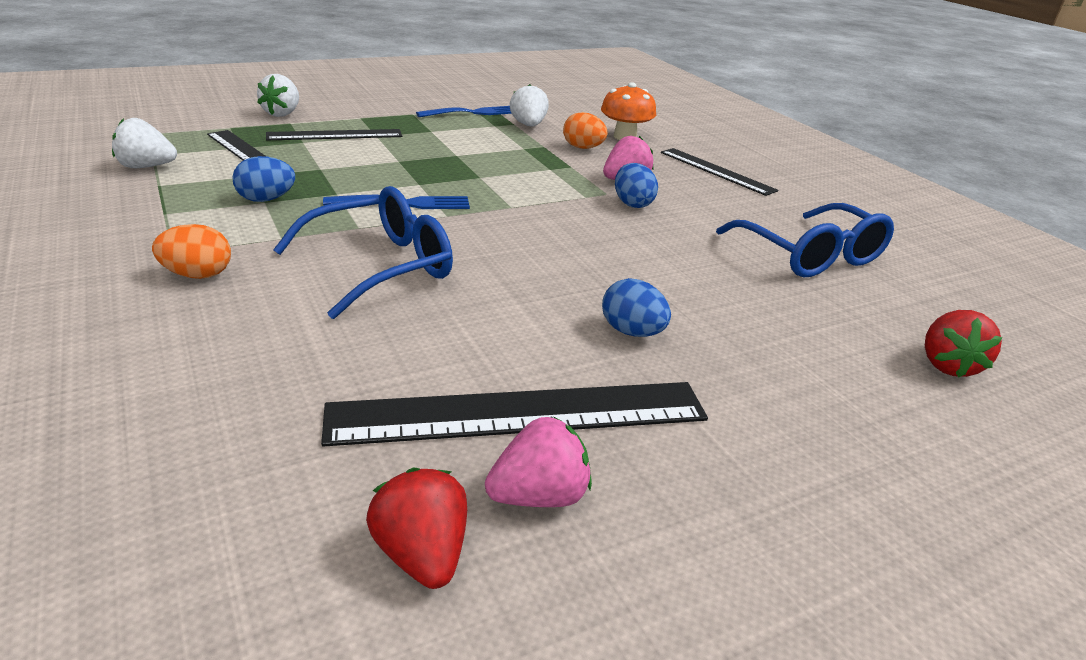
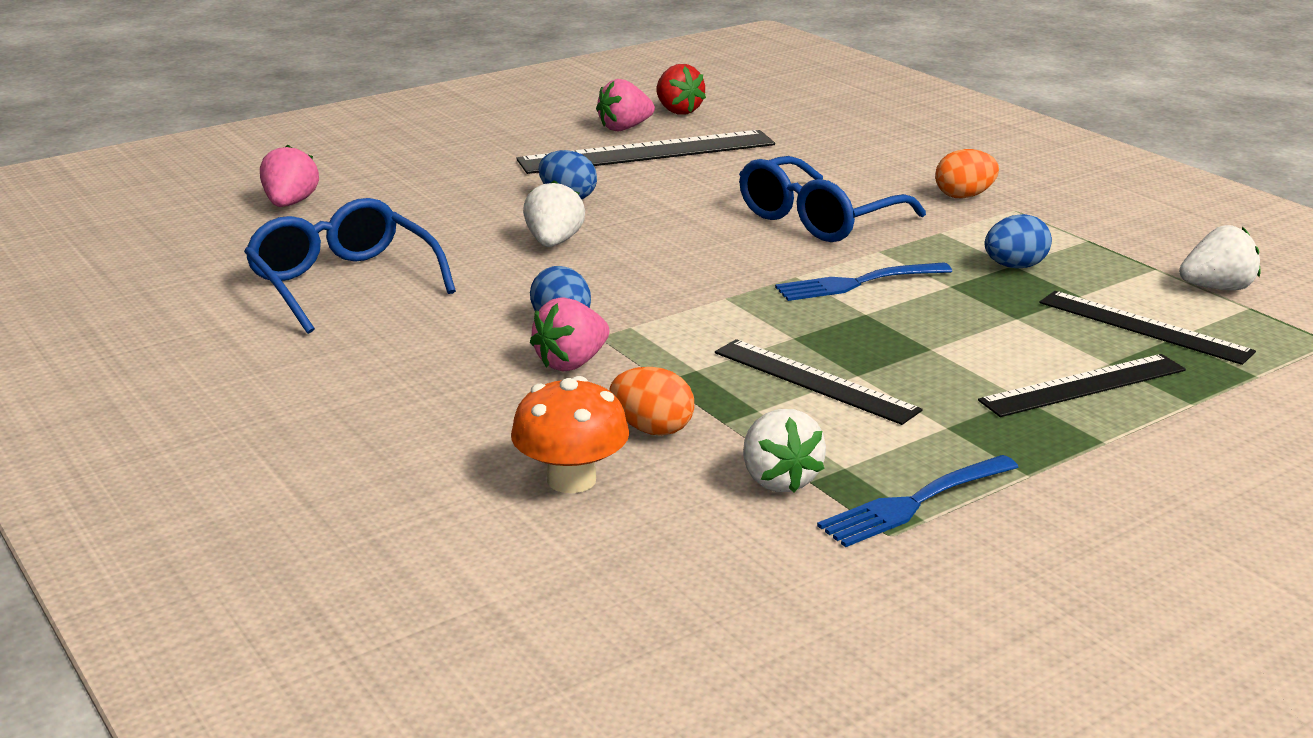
camera: 175 degrees right, 5 degrees down
white strawberry [257,74,299,117] -> white strawberry moved to [523,180,585,247]
black ruler [661,148,779,196] -> black ruler moved to [715,339,922,425]
red strawberry [925,310,1002,378] -> pink strawberry [260,145,319,207]

